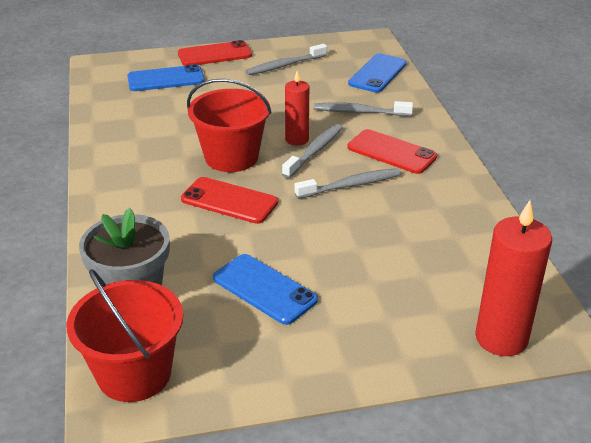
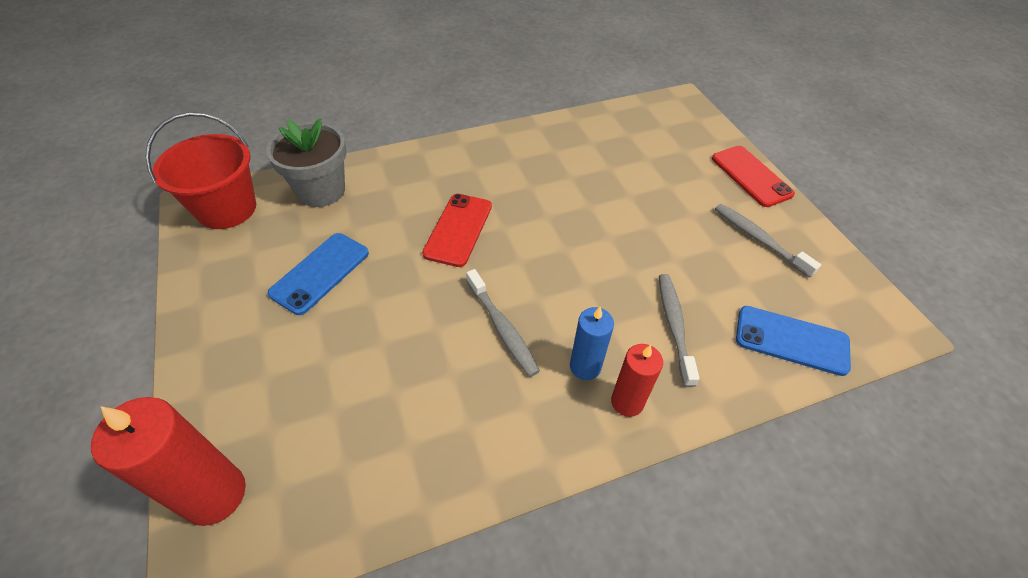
camera: 80 degrees right, 15 degrees up
blue phone [127,64,205,91] -> none
red bucket [187,79,272,172] -> none
grey toothbrush [282,124,343,178] -> none
red candle [285,71,309,146] -> red candle moved to [611,344,663,417]
red phone [347,129,437,174] -> blue candle [570,307,614,380]

